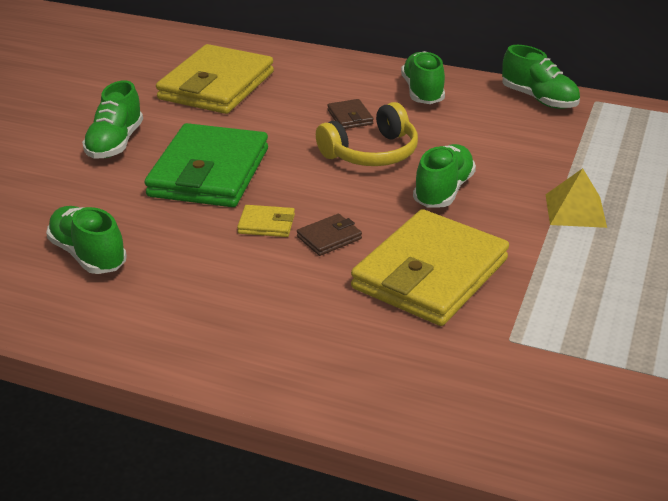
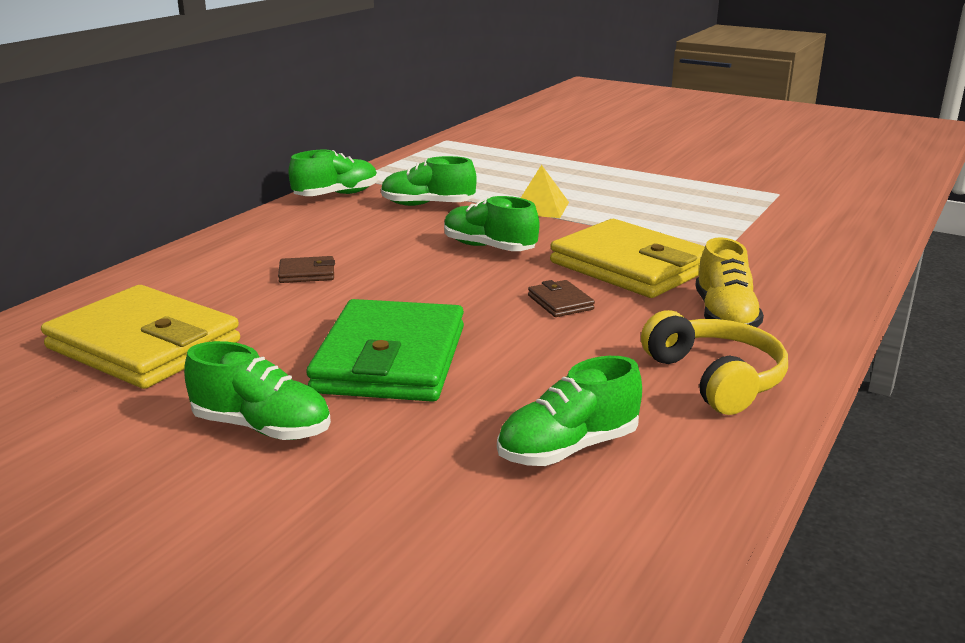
camera: 80 degrees left, 10 degrees down
green wallet [145,123,268,207] -> green wallet turned 75 degrees clockwise [306,299,464,402]
yellow wallet [237,205,295,237] -> none
yellow headphones [316,102,418,166] -> yellow headphones moved to [641,310,788,415]
green shoe [401,51,445,104] -> green shoe moved to [381,156,477,206]
none -> yellow shoe [695,237,764,327]

